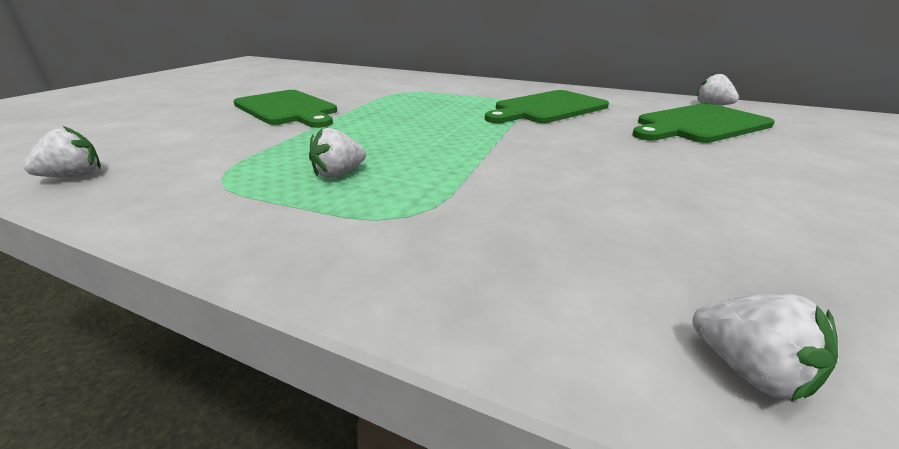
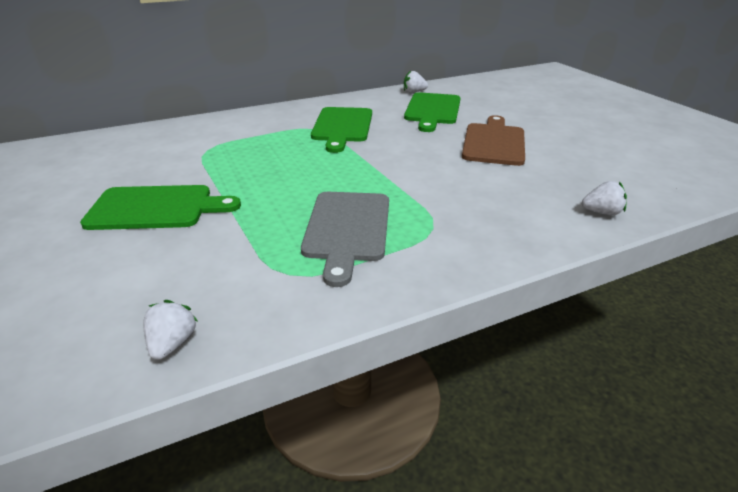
camera: 50 degrees left, 5 degrees up
white strawberry [309,127,366,178] -> grey cutting board [301,192,389,287]
none -> brown cutting board [462,115,525,166]

